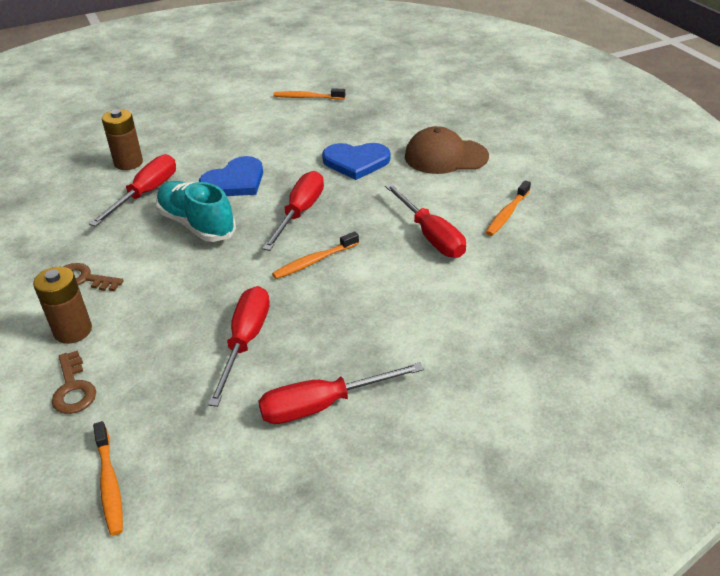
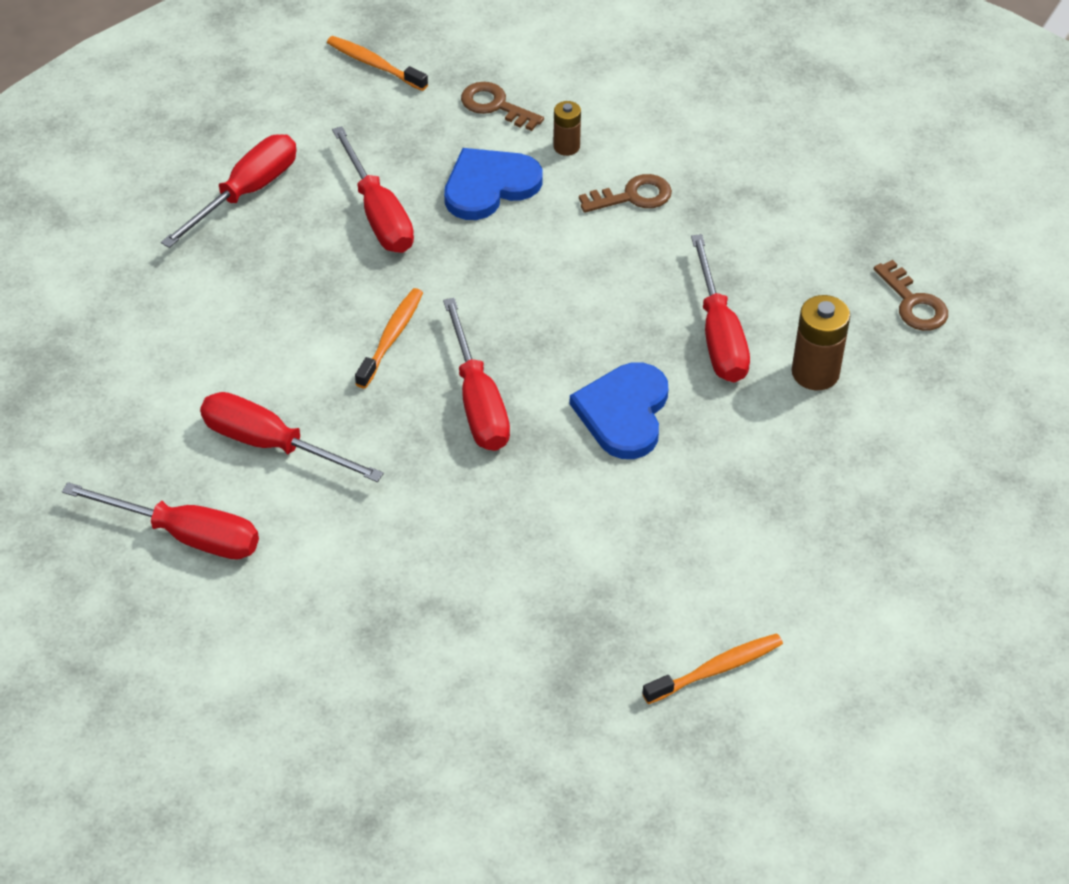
camera: 145 degrees right, 10 degrees up
brown battery [33,267,92,344] -> brown battery [553,101,581,156], size x0.61
turquoise shoe [156,181,236,242] -> none
blue heart [322,143,390,180] -> blue heart moved to [444,148,542,220]
brown cap [405,126,489,174] -> none
orange toothbrush [485,180,531,236] -> red screwdriver [62,482,259,560]
none -> brown key [874,260,948,331]

